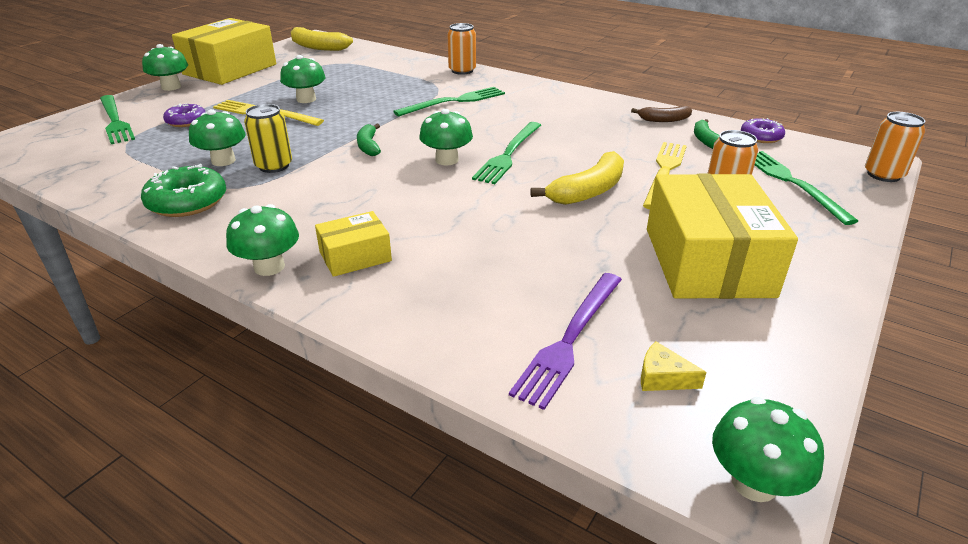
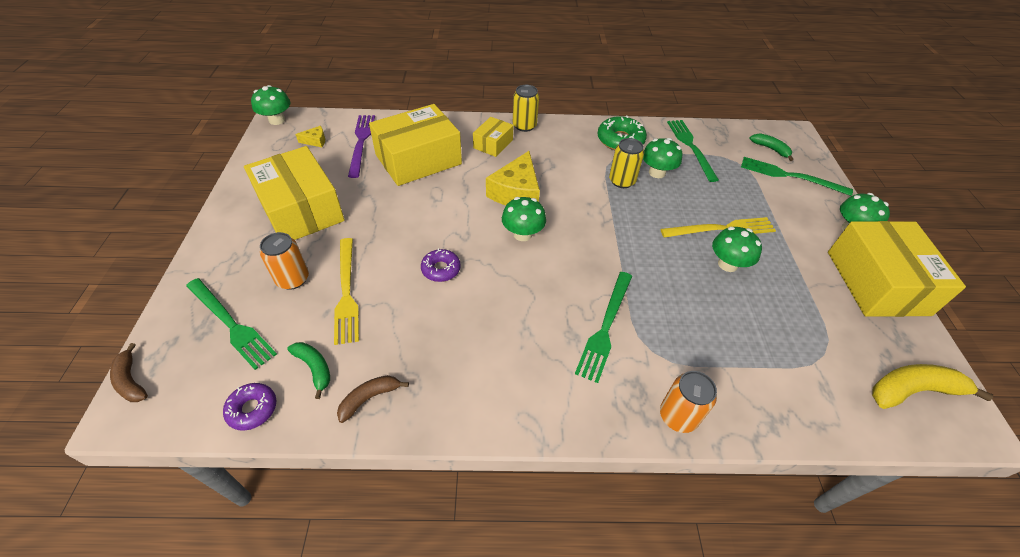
camera: 145 degrees right, 15 degrees up
purple donut [163,103,205,127] -> purple donut moved to [421,248,461,282]
green mushroom [226,204,299,276] -> yellow can [513,85,539,132]
green banana [357,123,381,156] -> green banana moved to [750,133,793,161]
green fork [472,122,541,184] -> green fork moved to [667,120,719,182]
yellow banana [530,151,624,205] -> none
orange can [865,112,925,182] -> brown banana [110,343,148,402]
none -> yellow box [369,104,462,186]
none -> yellow cheese [486,151,540,205]

